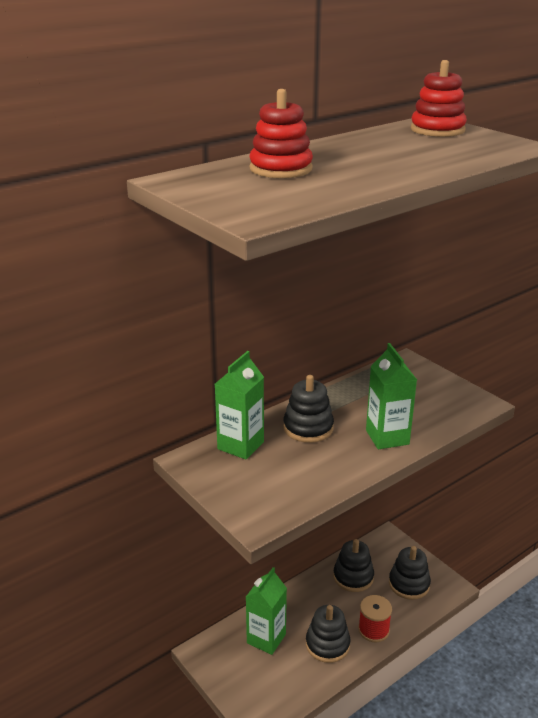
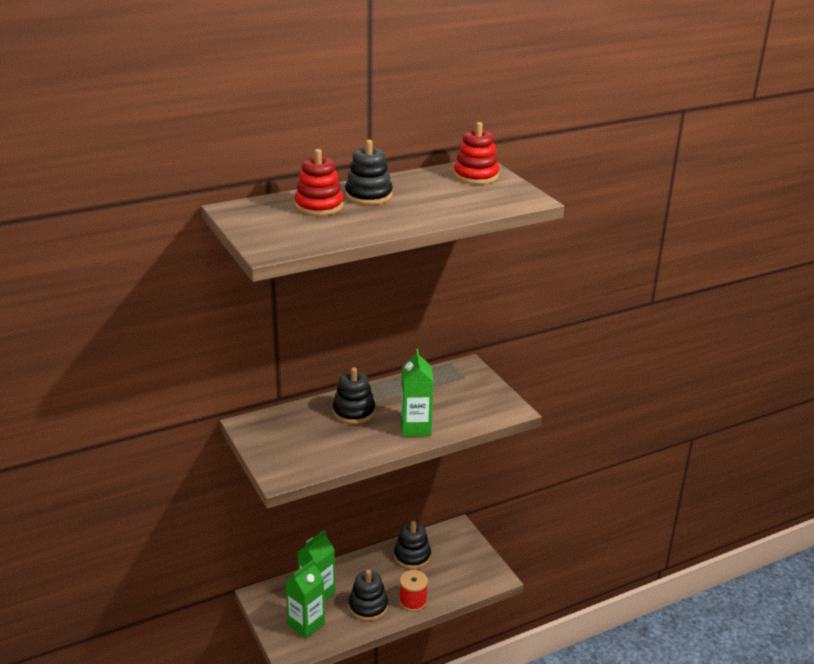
camera: 10 degrees right, 0 degrees up
green carton [215,351,264,460] -> green carton moved to [285,559,325,639]
black stacking toy [389,546,431,600] -> black stacking toy moved to [345,140,393,205]

